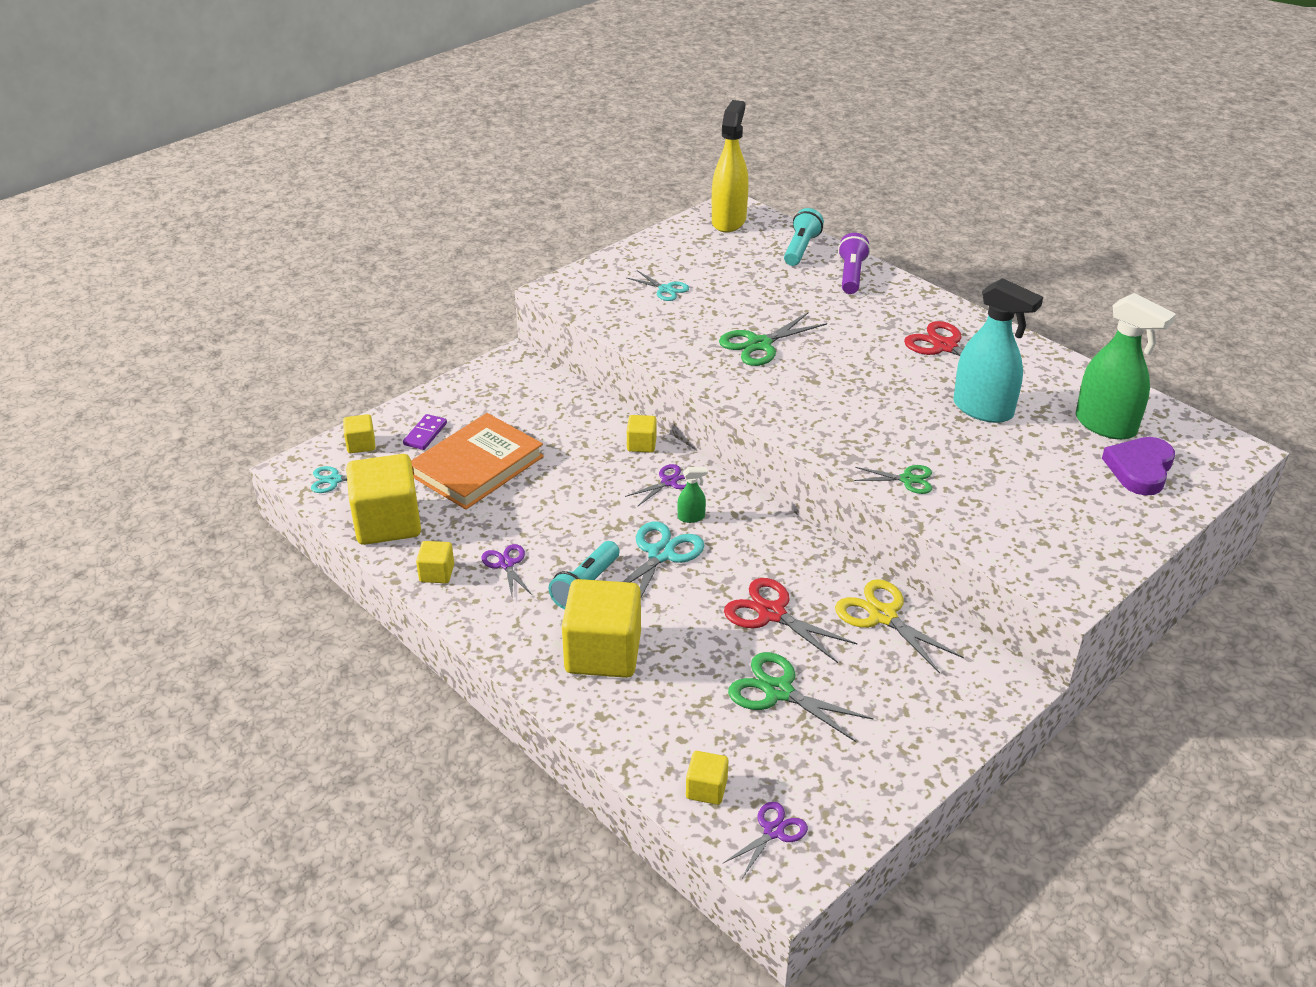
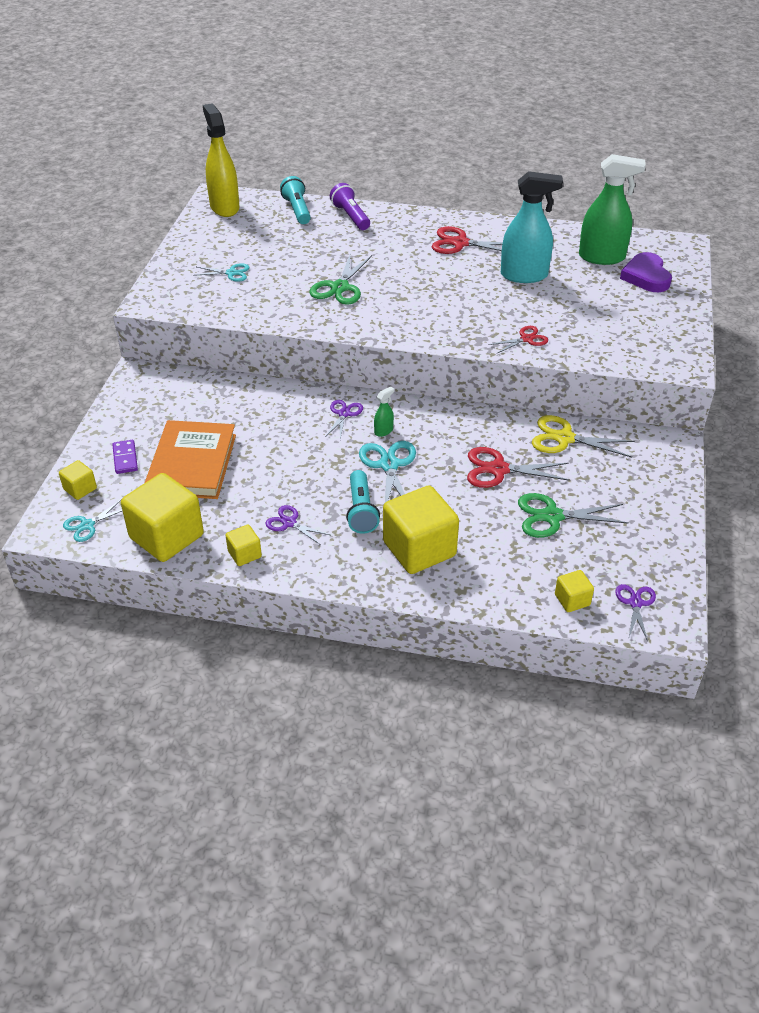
camera: 35 degrees left, 5 degrees up
yellow cube [627,415,657,453] -> none
green scissors [854,465,932,494] -> red scissors [488,326,548,354]

